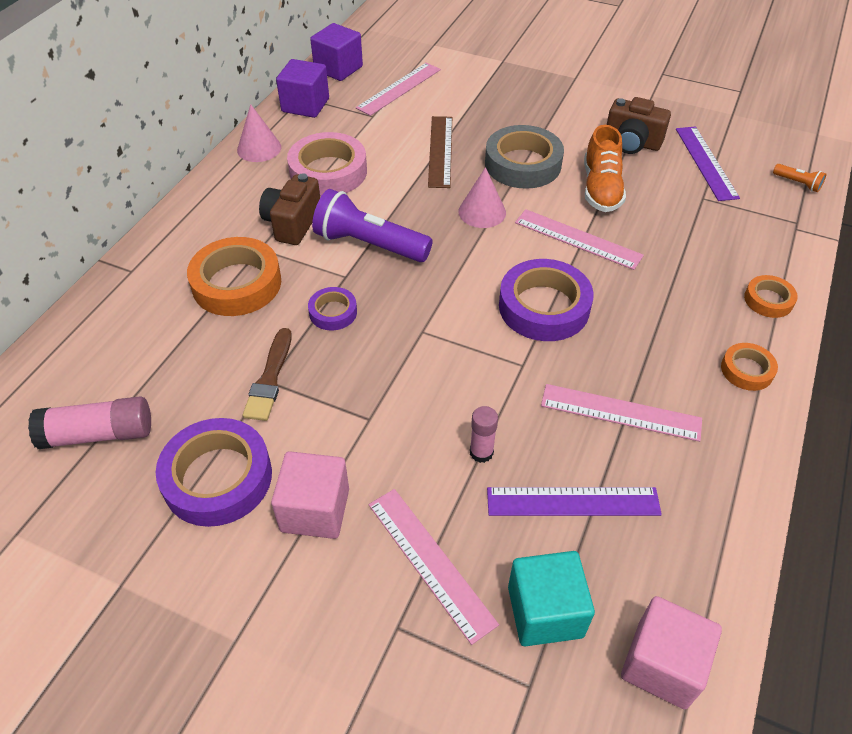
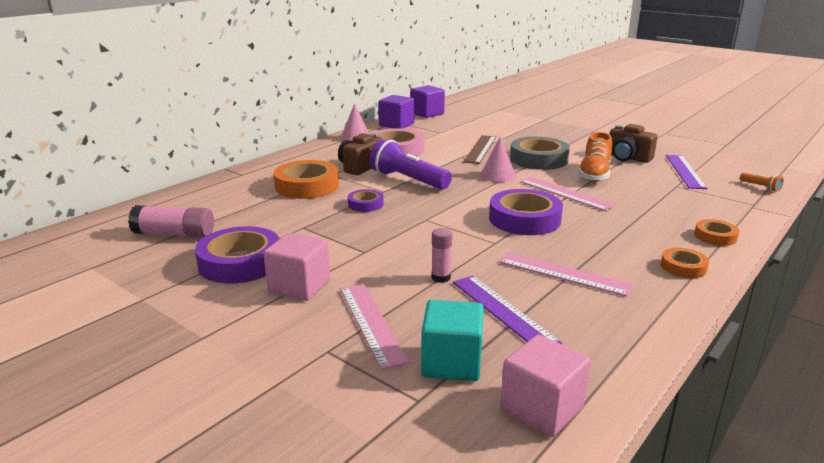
camera: 15 degrees right, 25 degrees down
brown brush [243,328,292,421] -> none
pink ruler [356,63,441,116] -> none
purple ruler [487,487,662,516] -> purple ruler turned 45 degrees clockwise [453,276,562,344]

